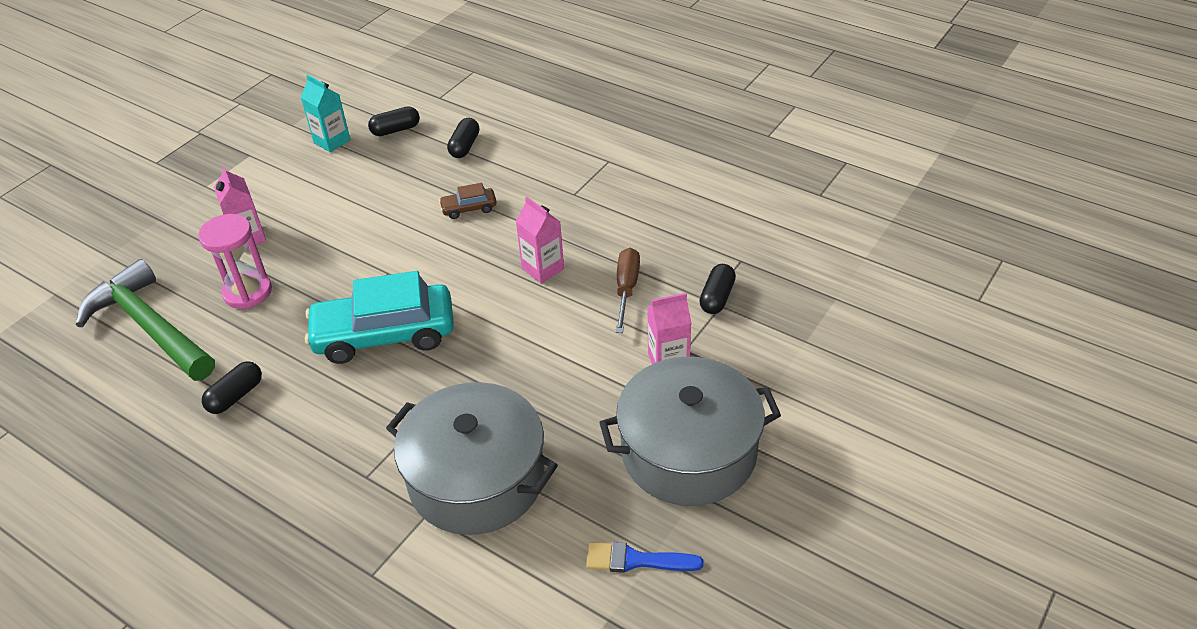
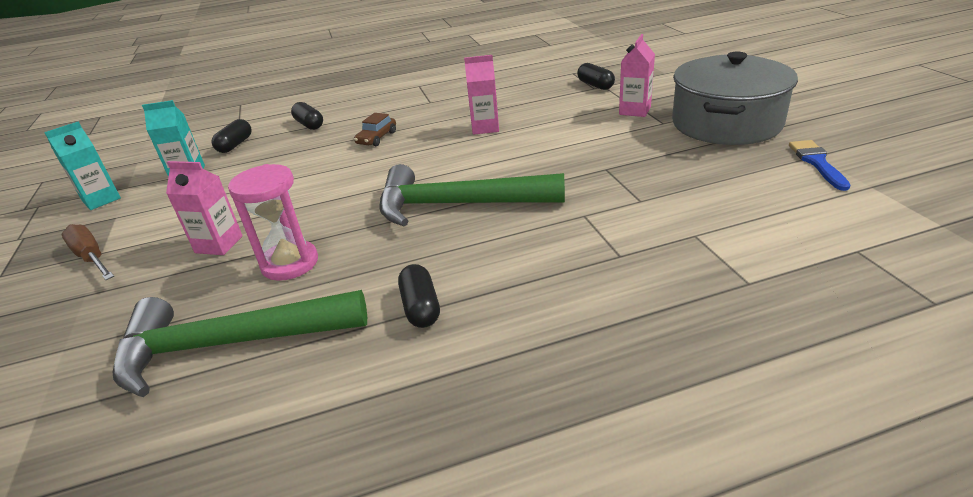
camera: 50 degrees left, 10 degrees down
turquoise car [305,271,454,364] -> green hammer [379,164,565,226]
grey pot [386,382,558,535] -> none
blue brush [586,542,704,573] -> blue brush turned 135 degrees clockwise [789,140,851,191]
brown screwdriver [616,248,640,333] -> brown screwdriver moved to [62,224,114,280]
none -> turquoise carton [44,121,121,210]

